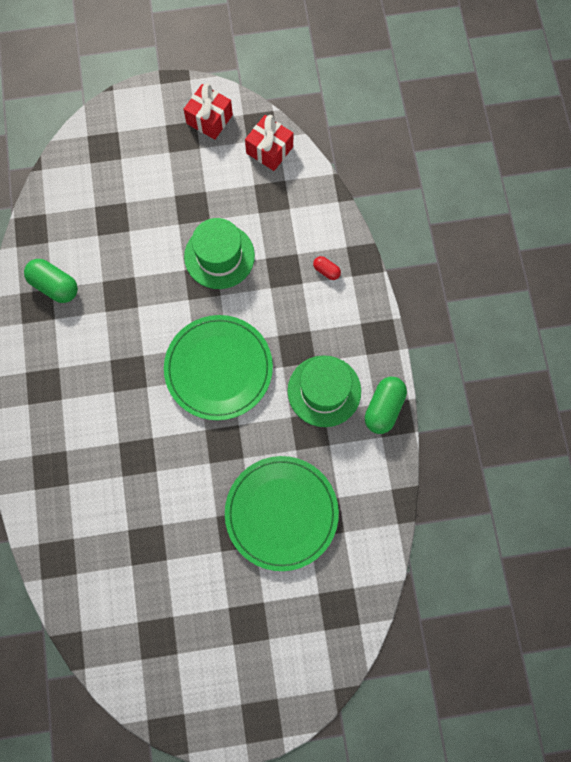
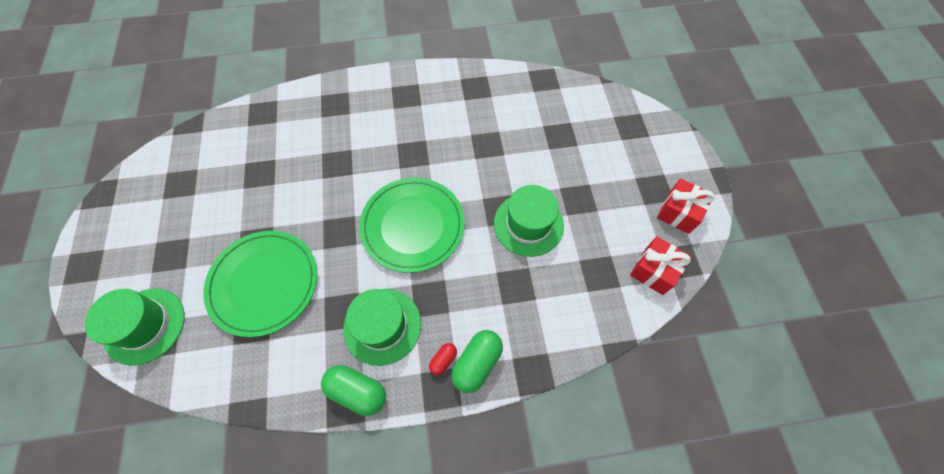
camera: 90 degrees right, 10 degrees down
green capsule [24,259,78,303] -> green capsule moved to [451,330,503,393]
red capsule [313,256,341,280] -> red capsule moved to [429,343,457,375]
none -> green hat [85,289,185,366]

